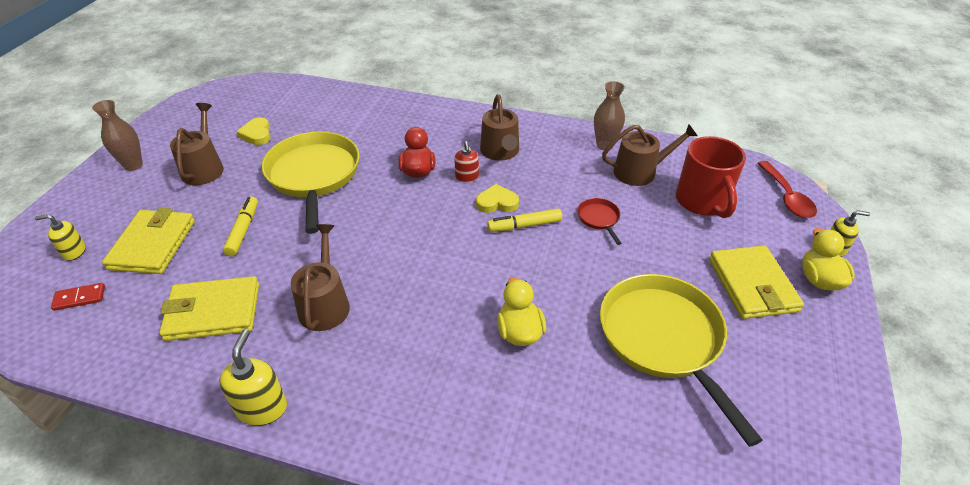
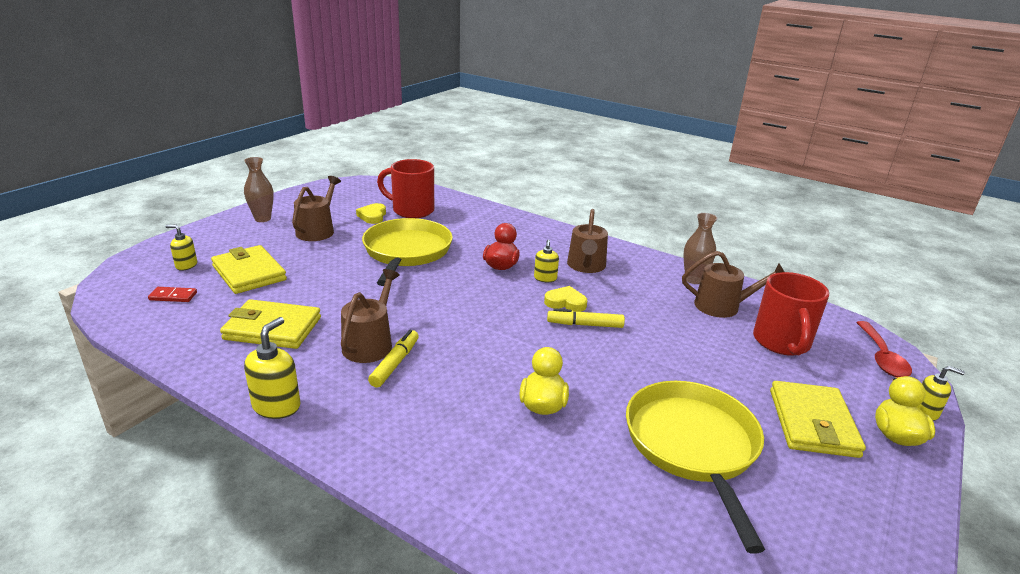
camera: 15 degrees right, 15 degrees down
yellow wallet [102,208,195,274] -> yellow wallet turned 60 degrees counterclockwise [211,245,287,294]
yellow marker [223,196,258,256] -> yellow marker moved to [368,330,419,388]
red soap dispenser [455,141,479,182] -> yellow soap dispenser [534,239,559,282]
red pan [578,198,622,245] -> none
none -> red mug [377,159,434,218]

